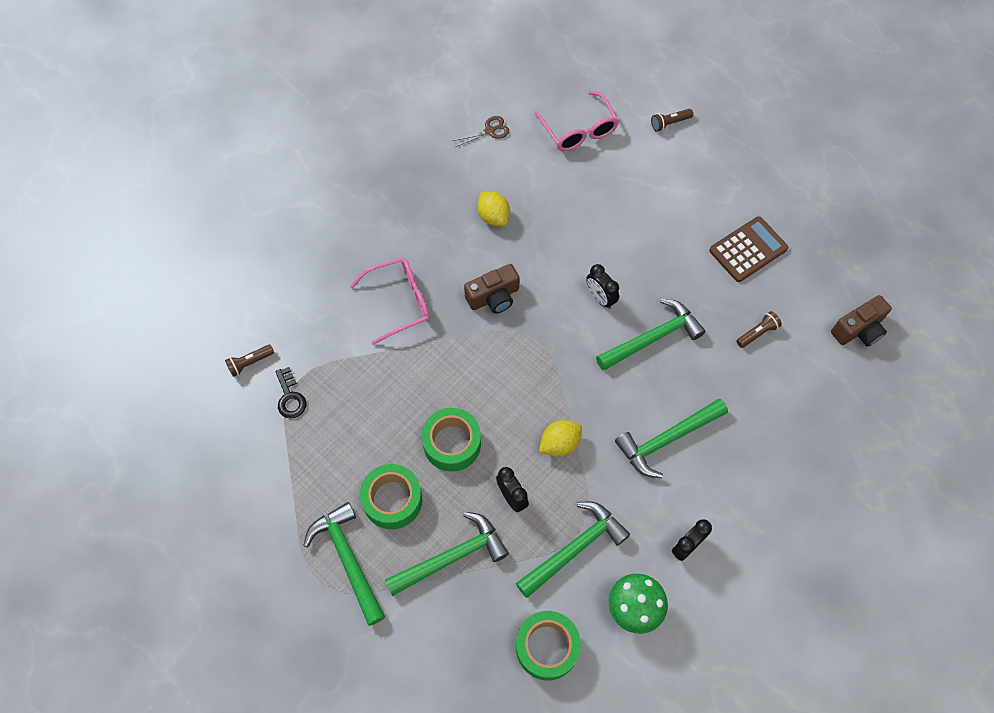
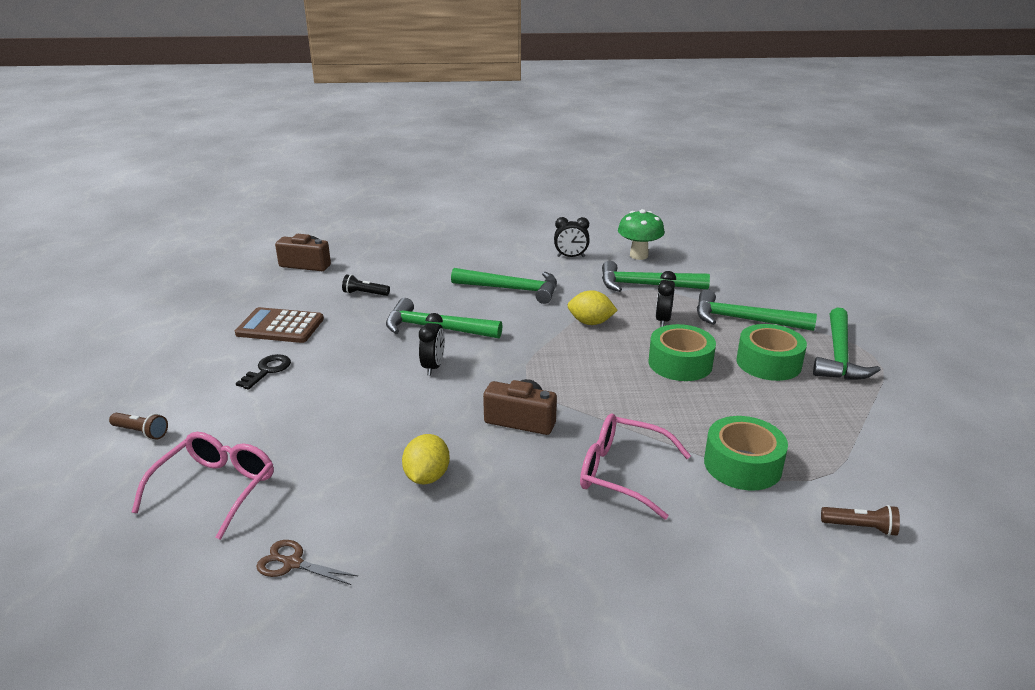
camera: 135 degrees left, 35 degrees down
black key [275,367,306,418] -> black key moved to [236,354,291,390]
green tape [516,611,581,681] -> green tape moved to [704,416,788,490]
brown flashlight [737,311,782,348] -> black flashlight [342,274,390,296]

